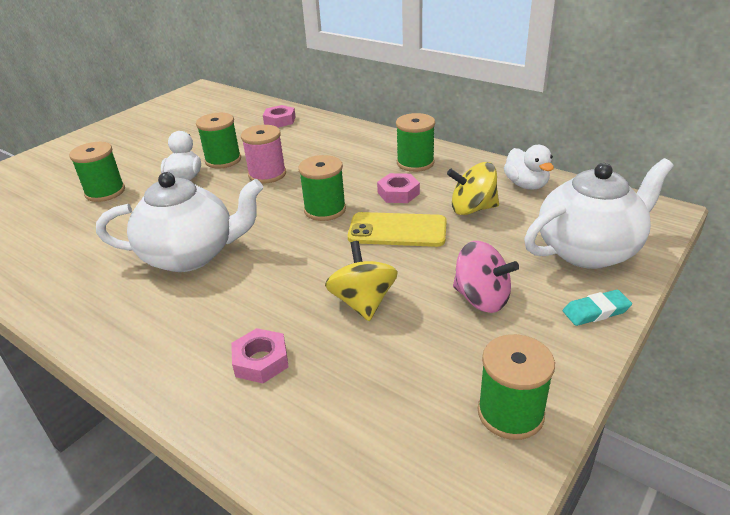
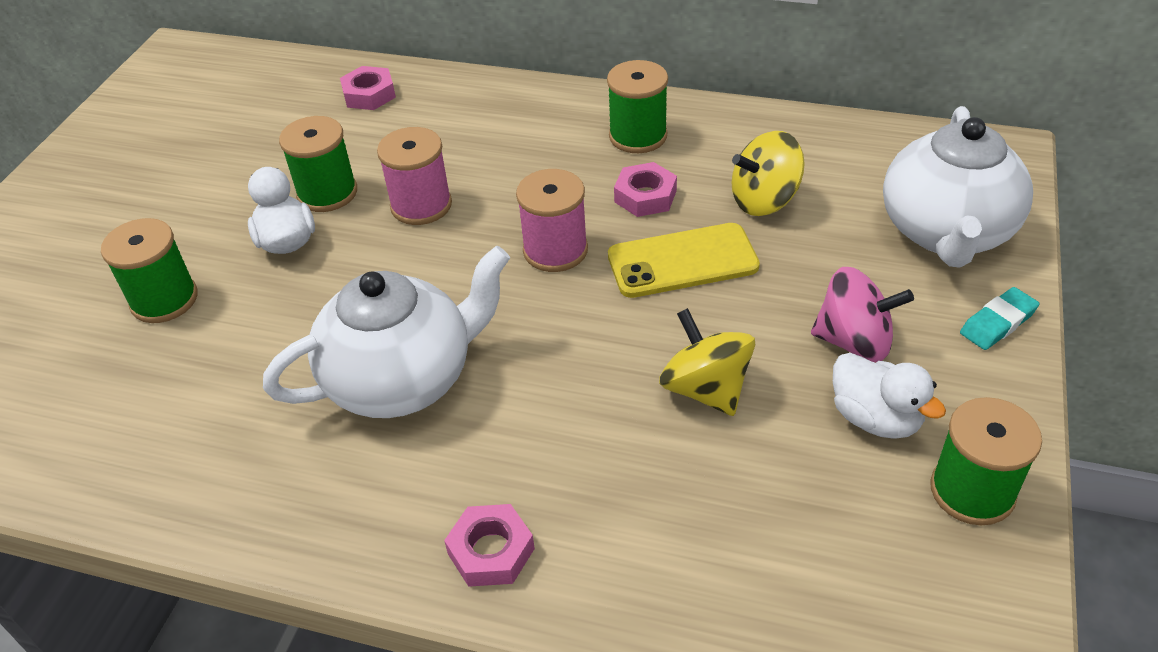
camera: 20 degrees left, 10 degrees up
pink nut [231,328,289,383] -> pink nut moved to [444,504,535,587]
green spool [298,155,346,221] -> pink spool [516,169,588,272]
white duck [504,145,554,190] -> white duck moved to [833,353,946,438]
white teapot [524,158,673,269] -> white teapot turned 150 degrees clockwise [883,106,1033,268]

